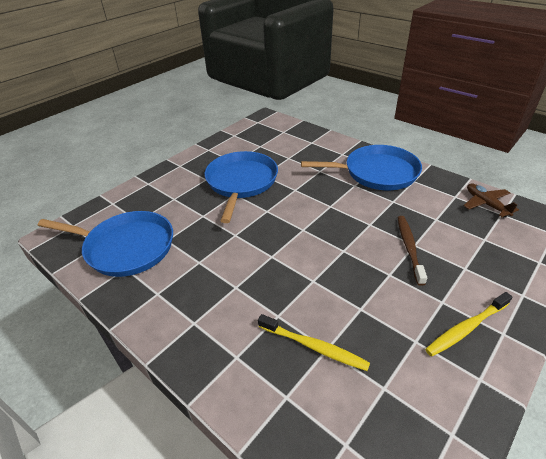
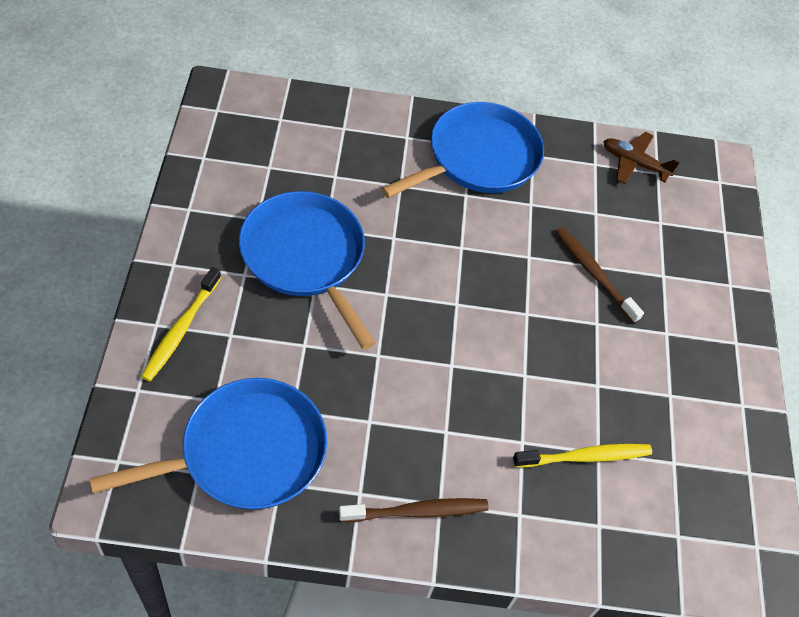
camera: 45 degrees left, 15 degrees up
yellow toothbrush [425,292,512,357] -> yellow toothbrush moved to [141,267,221,382]
none -> brown toothbrush [339,498,489,522]

